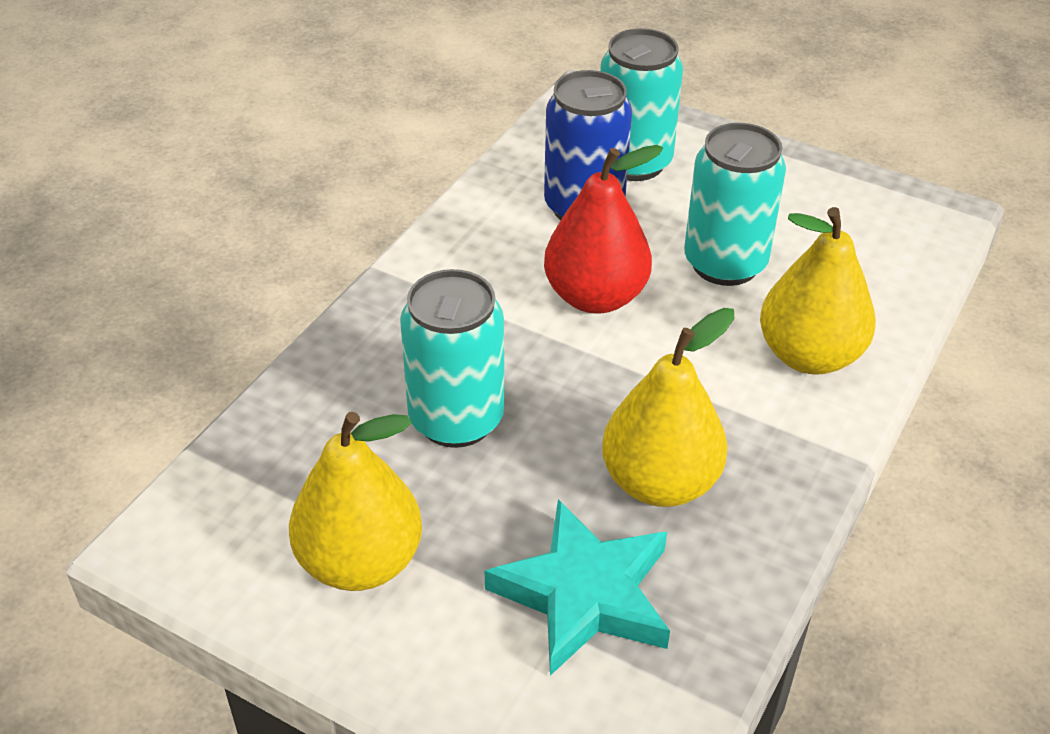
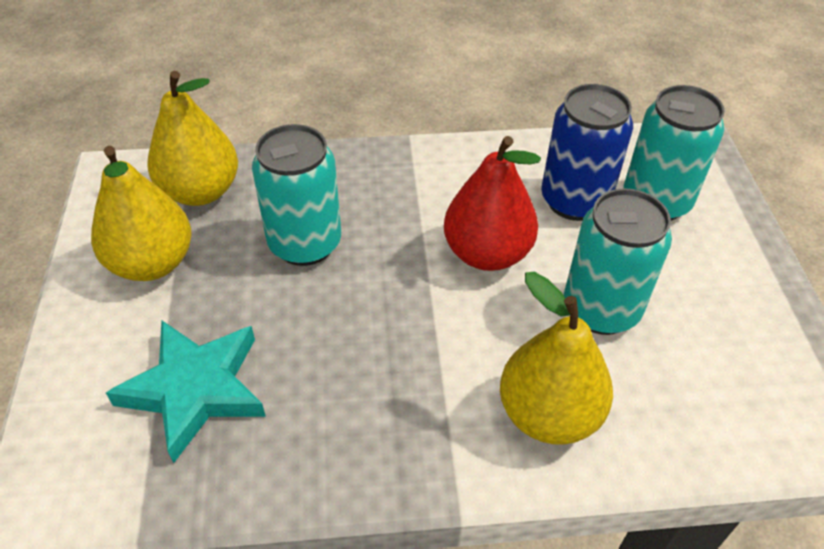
camera: 55 degrees right, 5 degrees up
yellow pear [602,308,735,507] -> yellow pear moved to [147,71,238,206]

